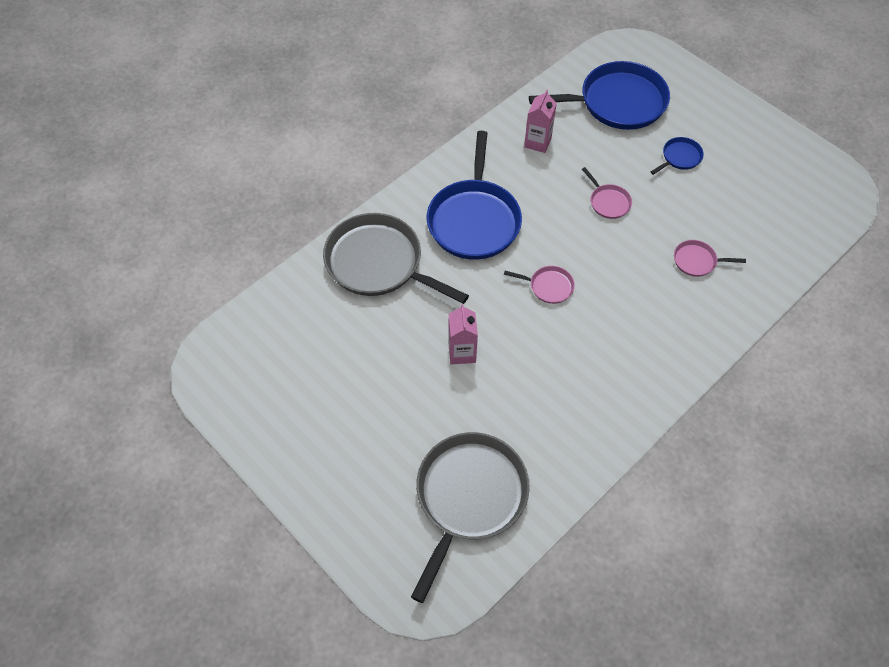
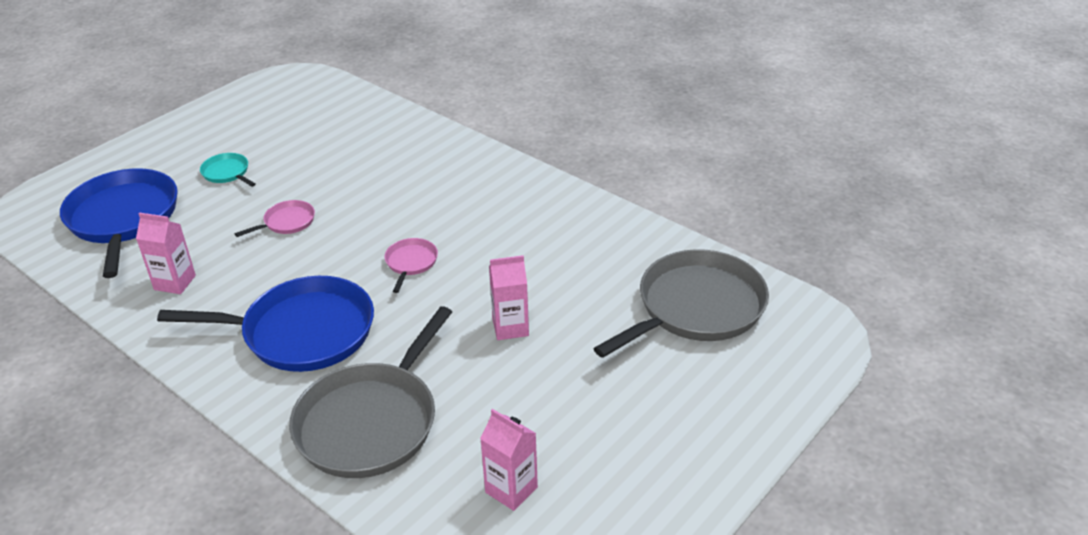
camera: 95 degrees left, 20 degrees down
grey pan [411,432,530,603] -> grey pan turned 120 degrees clockwise [593,249,769,358]
blue pan [651,137,704,175] -> turquoise pan [200,153,256,187]
pink pan [674,240,746,277] -> none
none -> pink carton [480,409,538,511]

